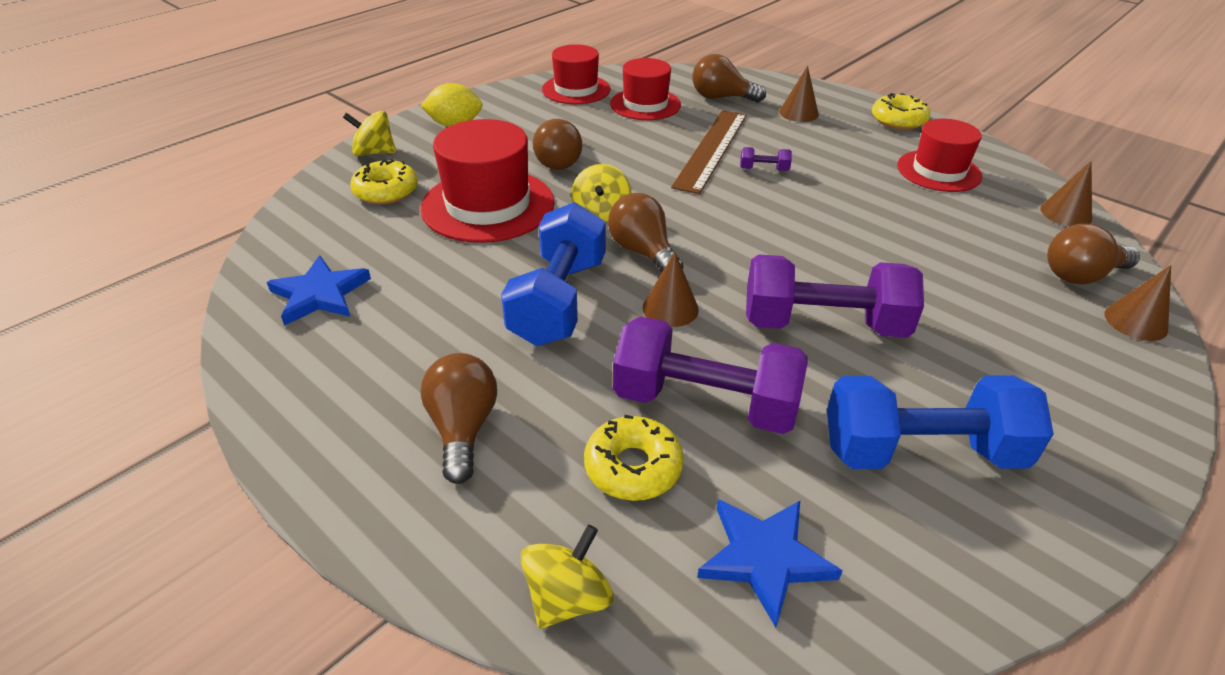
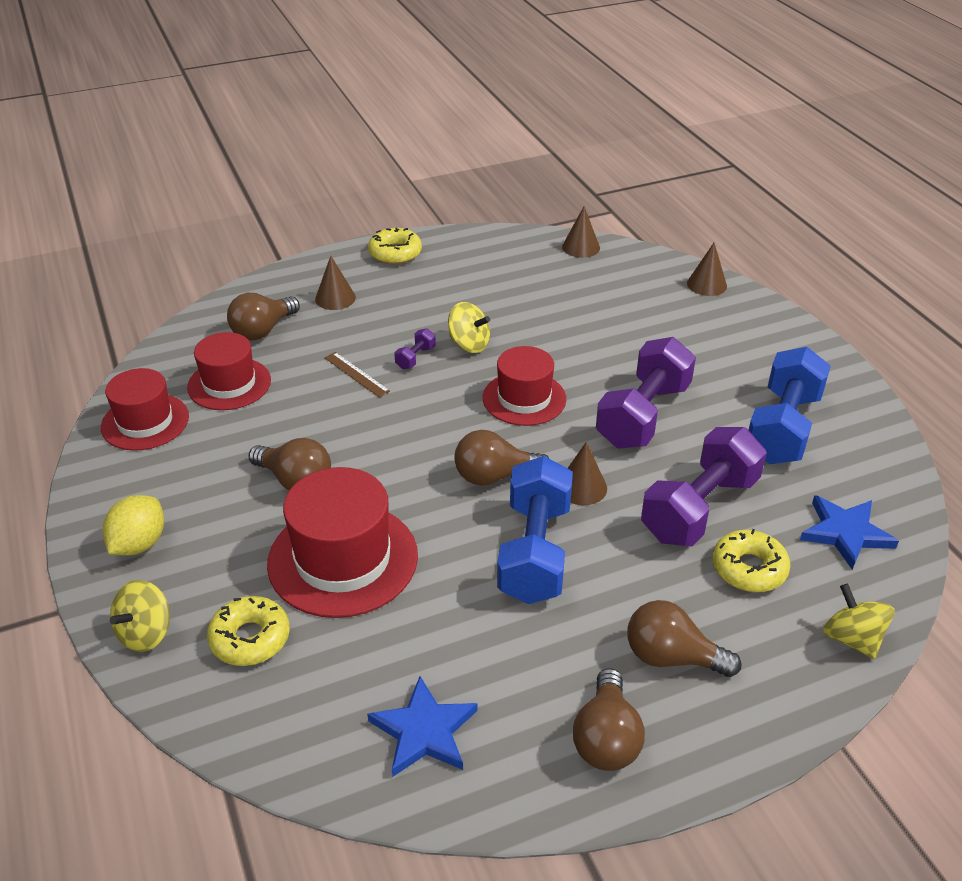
camera: 65 degrees left, 0 degrees up
blue dumbbell [501,202,606,346] -> blue dumbbell turned 60 degrees clockwise [497,456,573,604]
yellow spinning top [571,164,631,224] -> yellow spinning top moved to [448,302,490,353]
brown ruler [671,110,747,194] -> brown ruler [325,352,390,398], size x0.48
red hat [897,119,982,192] -> red hat moved to [483,346,566,426]
brown light bulb [1047,224,1140,284] -> brown light bulb moved to [573,668,645,771]

